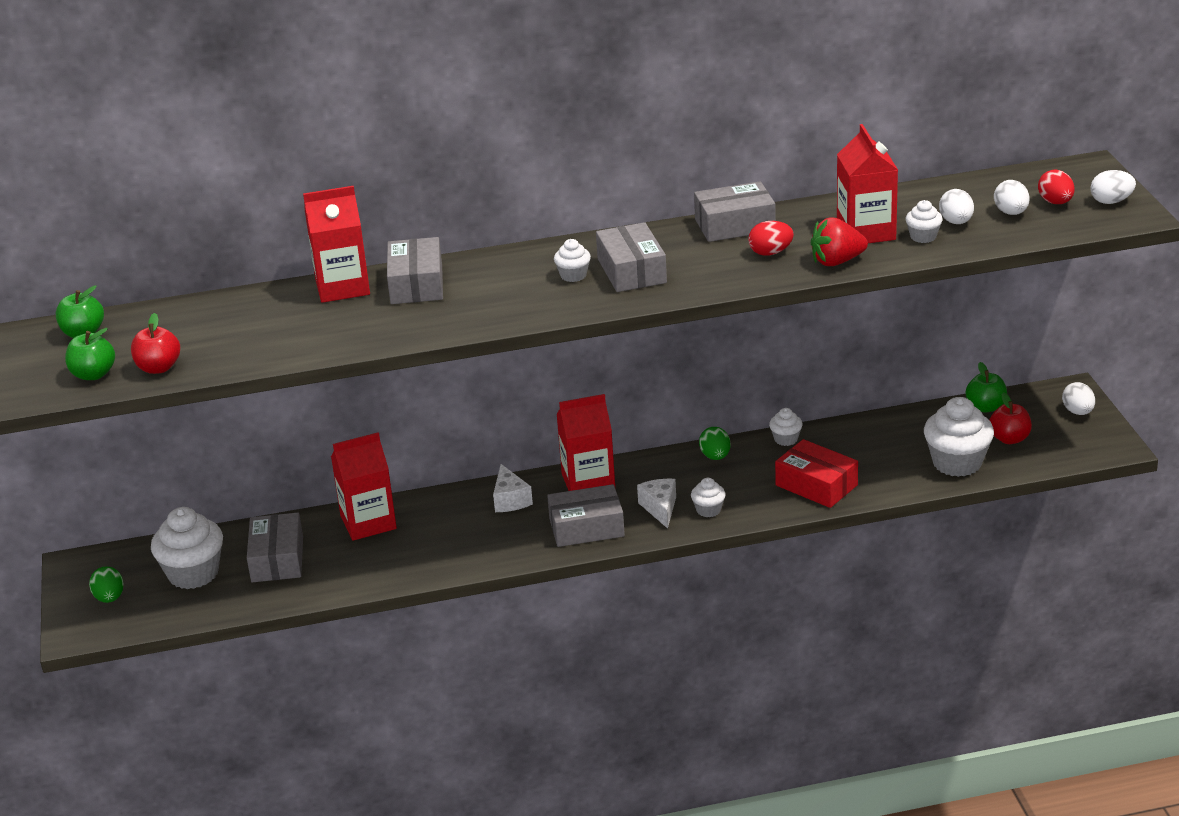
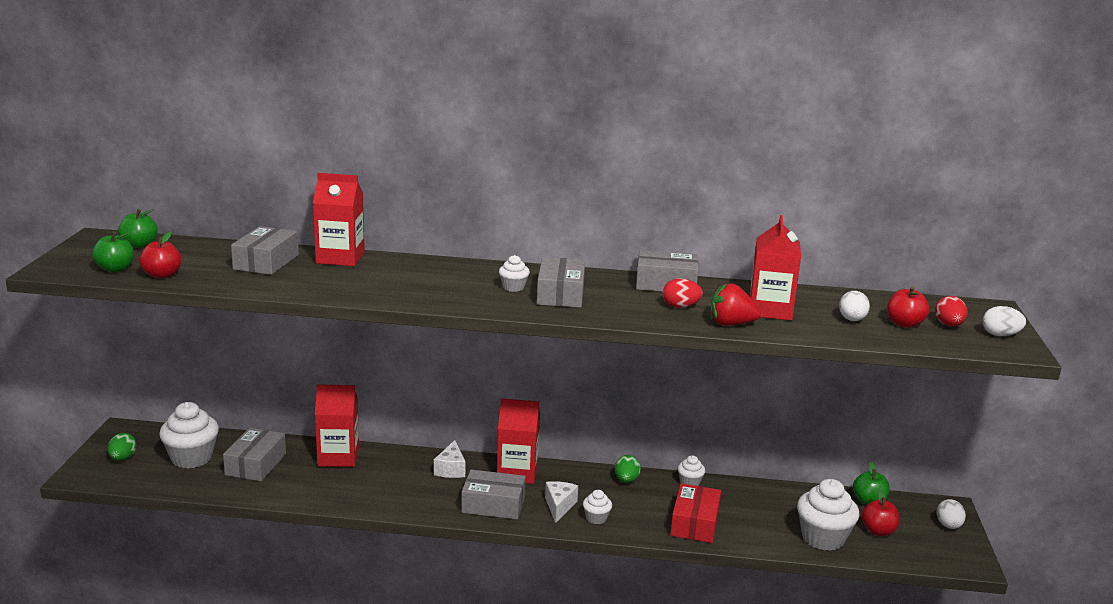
camera: 15 degrees right, 10 degrees down
grey box [387,237,443,304] -> grey box moved to [231,226,299,275]
red box [775,439,858,508] -> red box turned 45 degrees clockwise [670,483,721,543]
white cupcake [906,200,943,243] -> none
white egg [994,180,1029,215] -> red apple [887,287,929,328]

